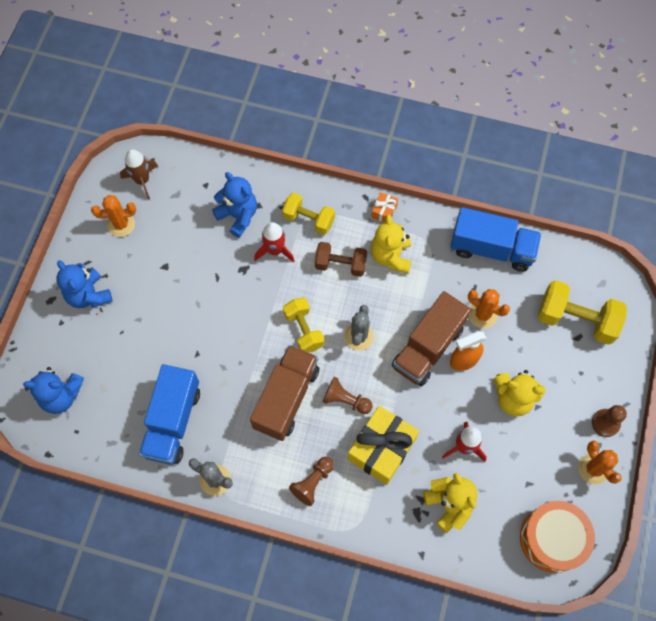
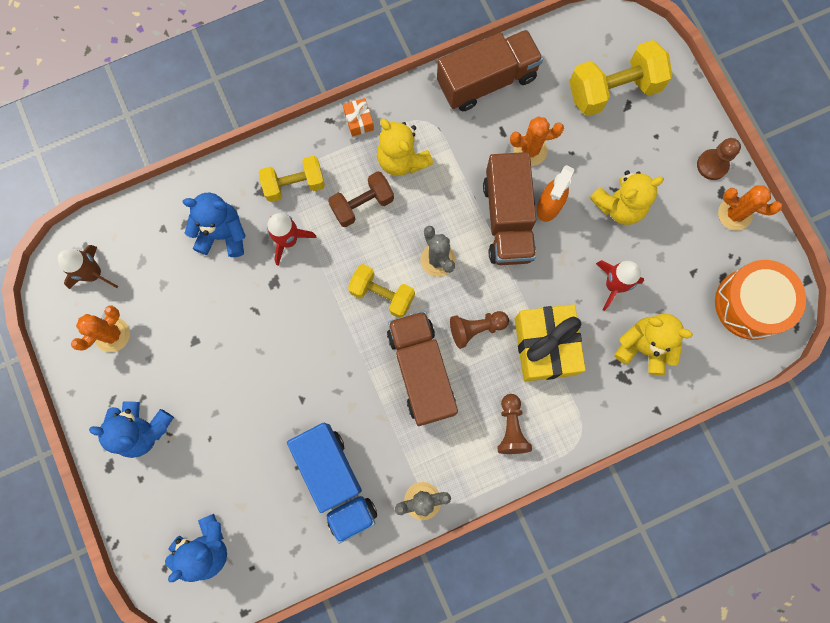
camera: 40 degrees left, 10 degrees up
blue truck [450,207,541,272] -> brown truck [437,30,543,111]

